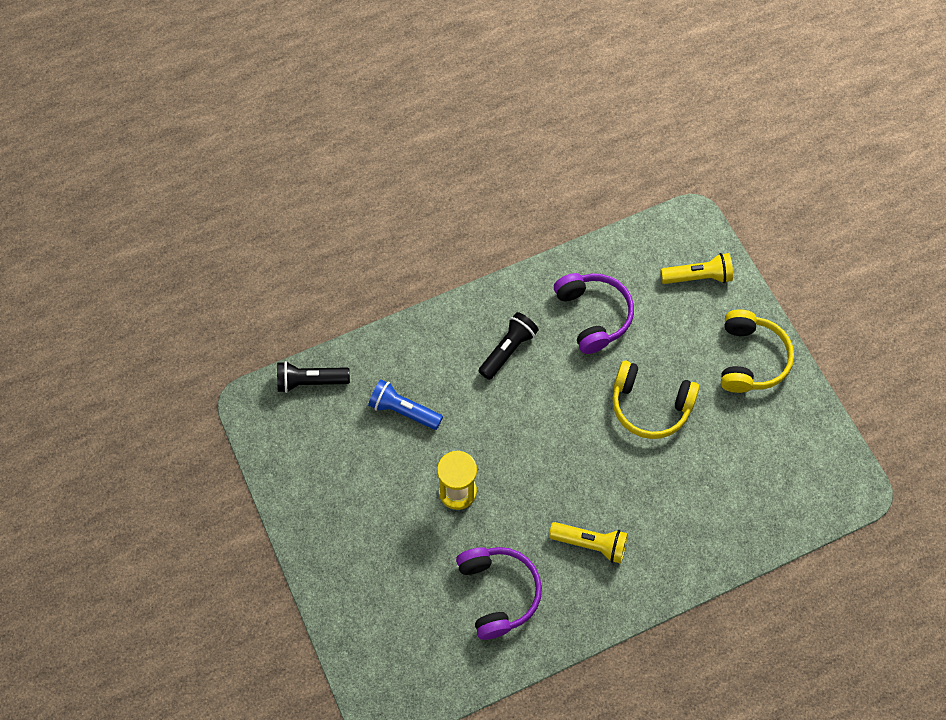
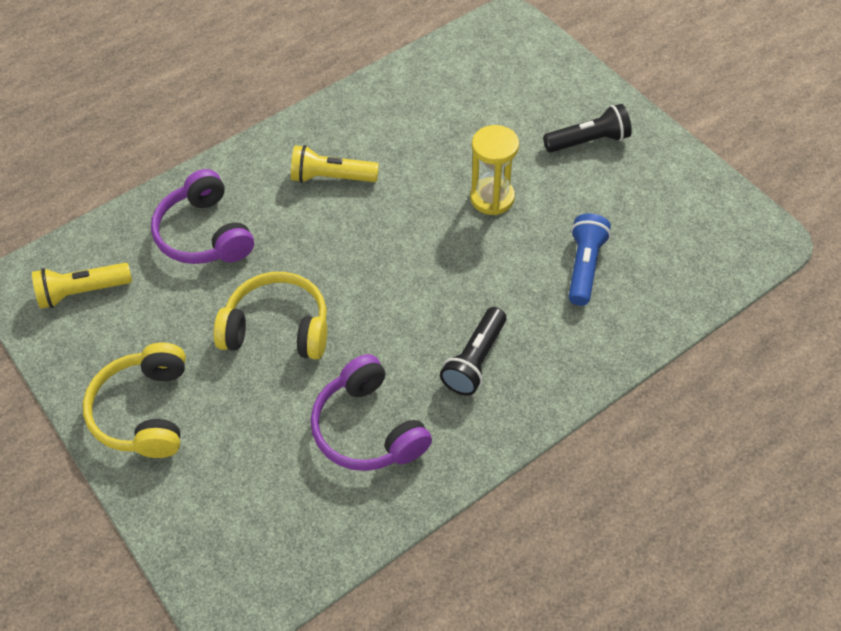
camera: 170 degrees right, 10 degrees down
black flashlight [277,361,350,393] -> black flashlight moved to [543,104,632,153]
blue flashlight [368,380,443,430] -> blue flashlight turned 90 degrees counterclockwise [568,213,611,306]
purple headphones [456,547,542,640] -> purple headphones moved to [151,169,254,264]
yellow flashlight [660,253,733,284] -> yellow flashlight moved to [32,263,132,309]

